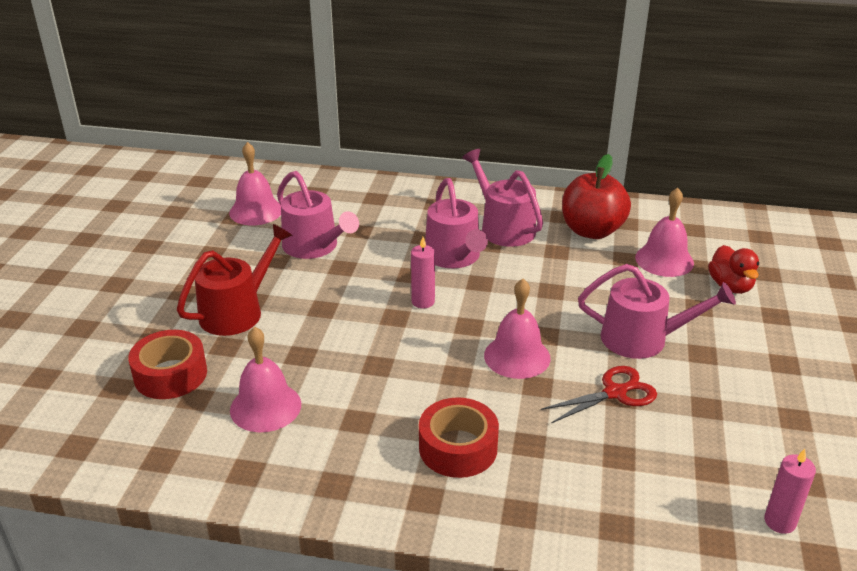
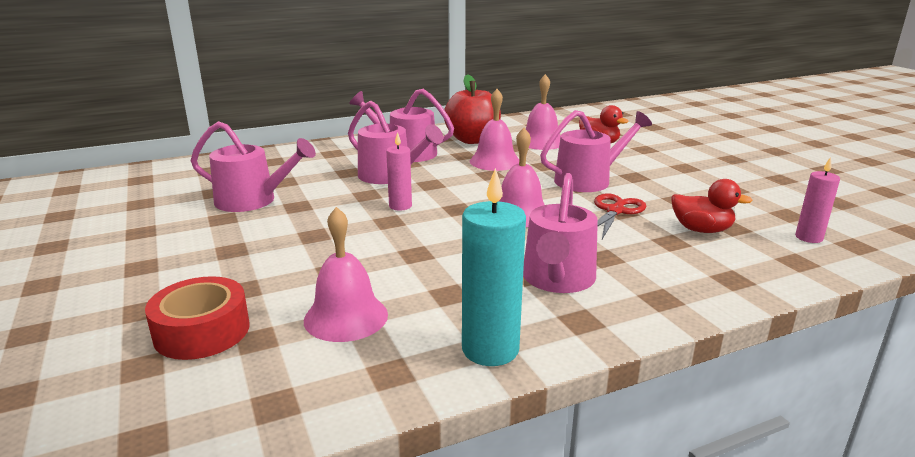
camera: 35 degrees left, 10 degrees down
red watering can [177,224,293,336] -> none
pink bell [229,142,281,225] -> pink bell moved to [470,89,519,171]
red tape [419,397,499,478] -> pink watering can [523,173,598,293]
none -> turquoise candle [462,168,526,366]
none -> red duck [671,179,753,233]

